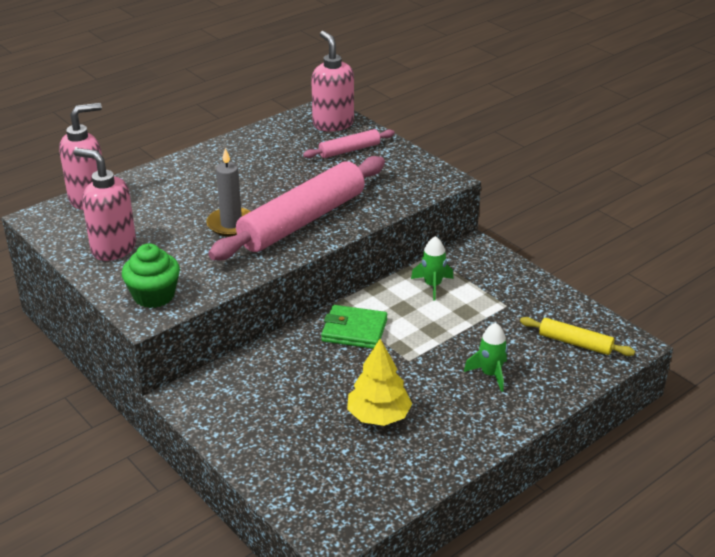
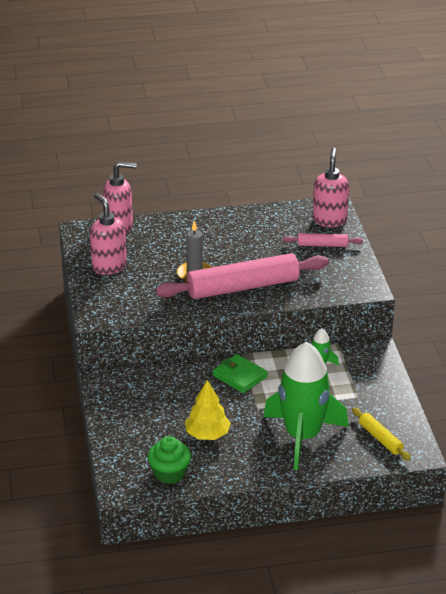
camera: 30 degrees right, 0 degrees up
green cupcake [122,243,180,308] -> green cupcake moved to [148,436,191,484]
green rocket [464,323,508,392] -> green rocket [263,342,349,470], size x2.45

